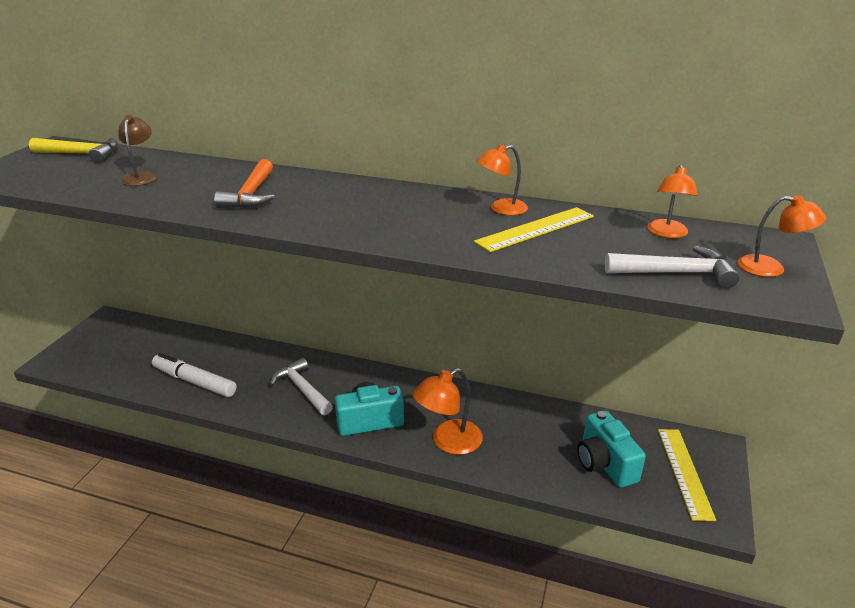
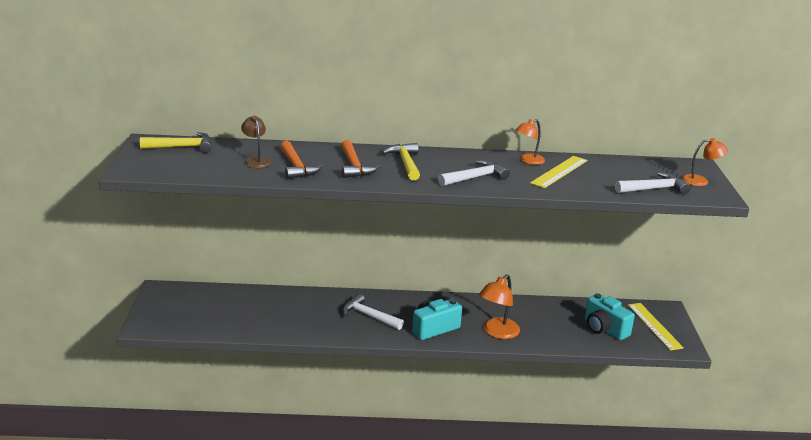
camera: 20 degrees left, 5 degrees down
white marker [152,353,236,397] -> none
orange lamp [647,164,698,238] -> none
none -> orange hammer [280,141,323,179]
none -> yellow hammer [382,143,420,181]
none -> white hammer [438,160,510,186]

